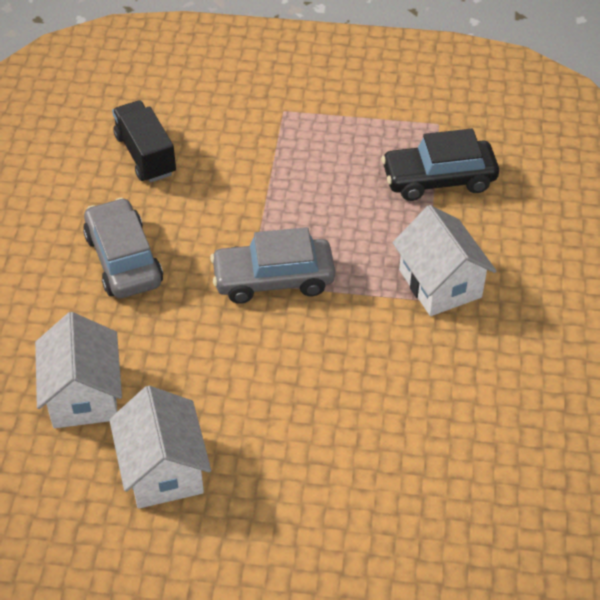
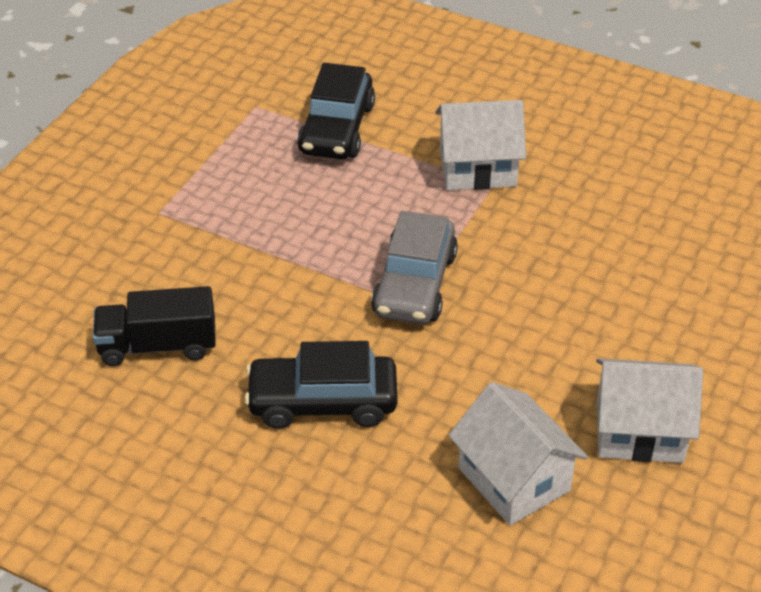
camera: 70 degrees left, 5 degrees down
white house [35,312,122,428] -> white house turned 45 degrees clockwise [448,382,588,525]
grey car [83,198,163,299] -> black car [245,341,397,429]

